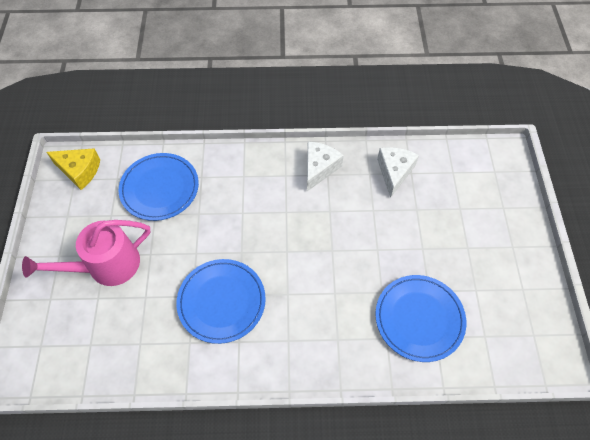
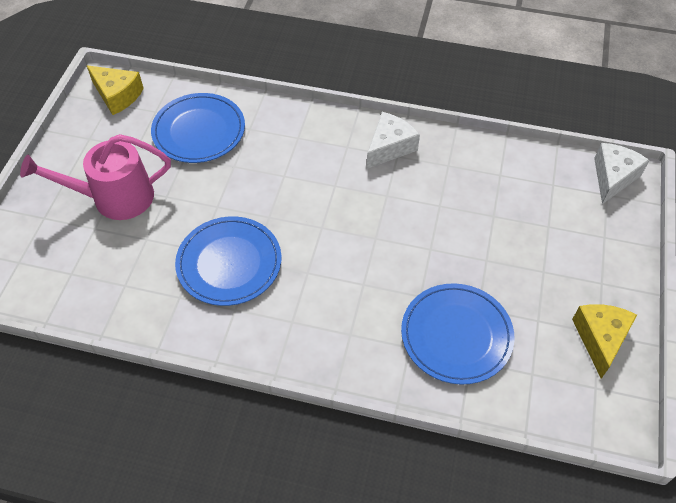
camera: 15 degrees right, 5 degrees down
white cheese [377,147,419,198] -> white cheese moved to [594,143,649,204]
none -> yellow cheese [572,304,637,379]

